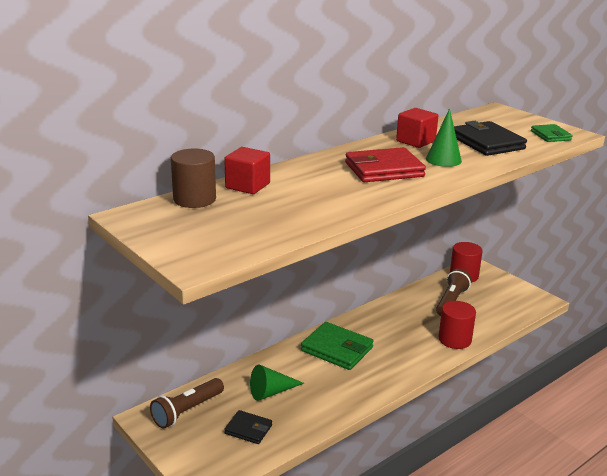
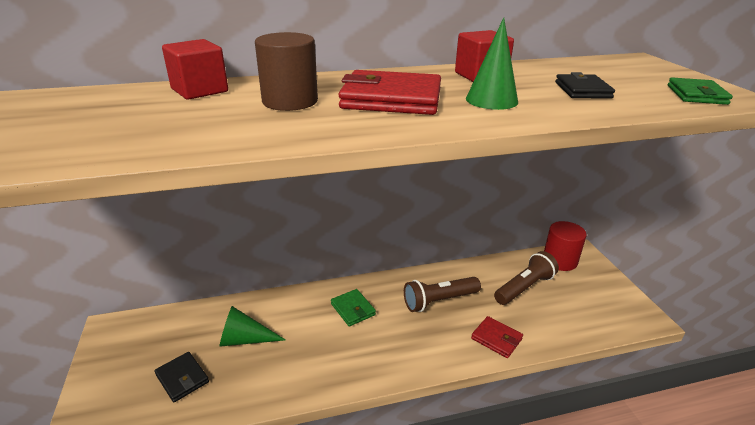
camera: 25 degrees right, 5 degrees up
brown flashlight [150,378,224,429] -> brown flashlight moved to [404,277,481,312]
brown cylinder [171,148,216,208] -> brown cylinder moved to [255,32,318,111]
green wallet [301,322,374,370] -> green wallet [331,289,376,326], size x0.57
red cylinder [439,301,476,349] -> red wallet [471,316,523,358]
black wallet [454,121,527,156] -> black wallet [555,72,615,99], size x0.57

